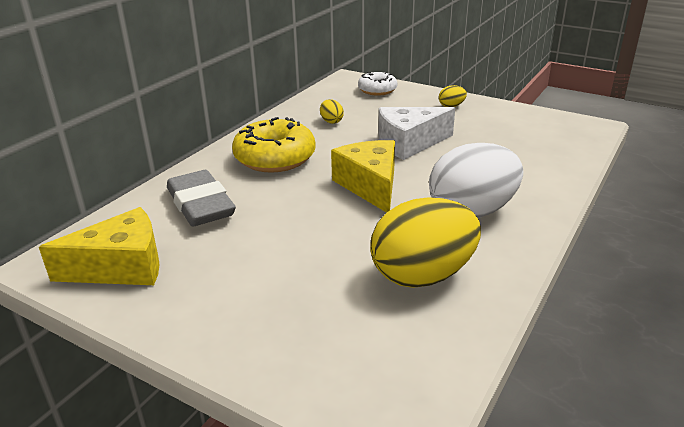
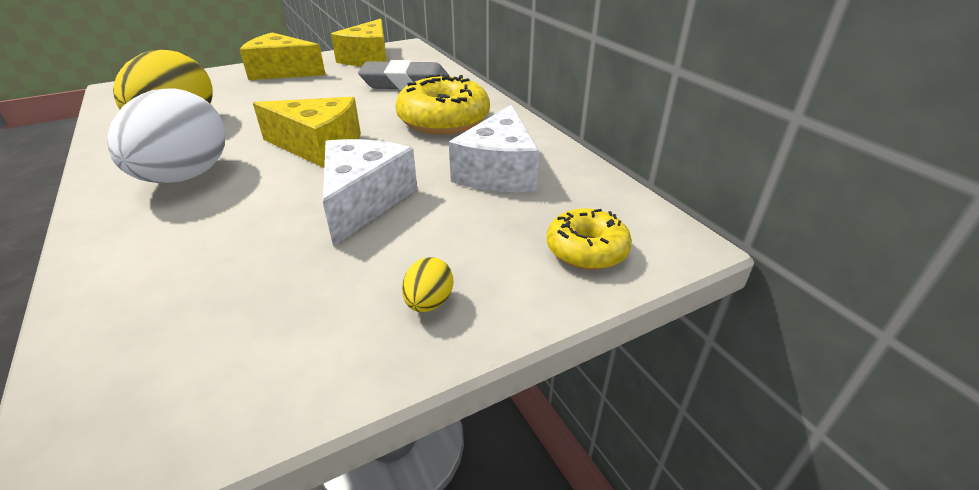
camera: 120 degrees right, 5 degrees up
yellow egg [320,99,344,124] -> white cheese [449,105,539,192]
white donut [358,72,397,96] -> yellow donut [547,208,632,270]
none -> yellow cheese [239,33,326,80]

